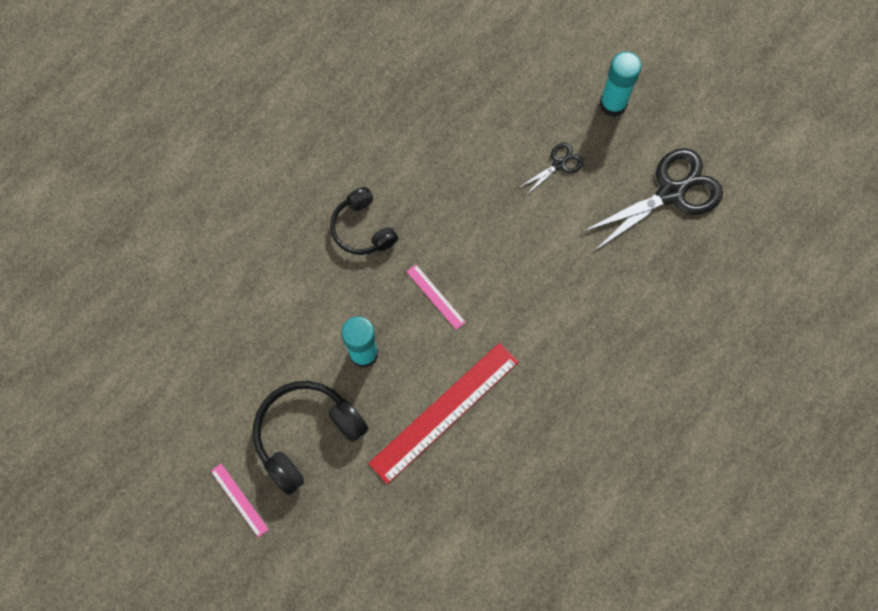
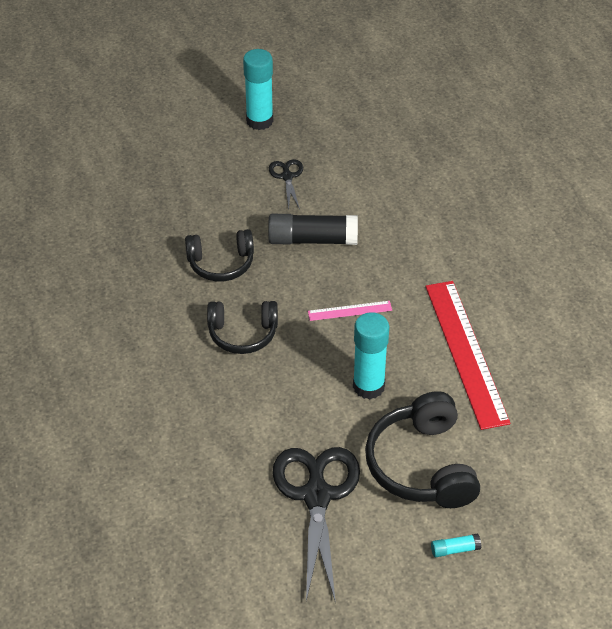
camera: 60 degrees left, 25 degrees down
pink ruler [211,464,269,537] -> turquoise glue stick [431,533,481,557]
black scissors [582,148,723,251] -> black scissors moved to [272,447,360,601]
none -> black headphones [185,229,254,281]
none -> black glue stick [268,214,358,245]

